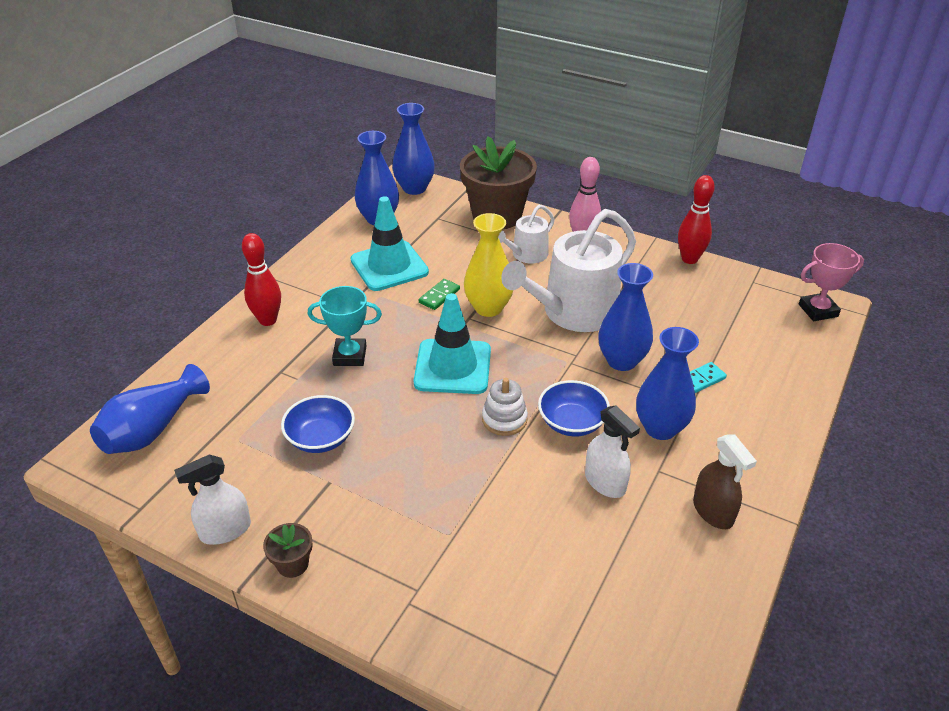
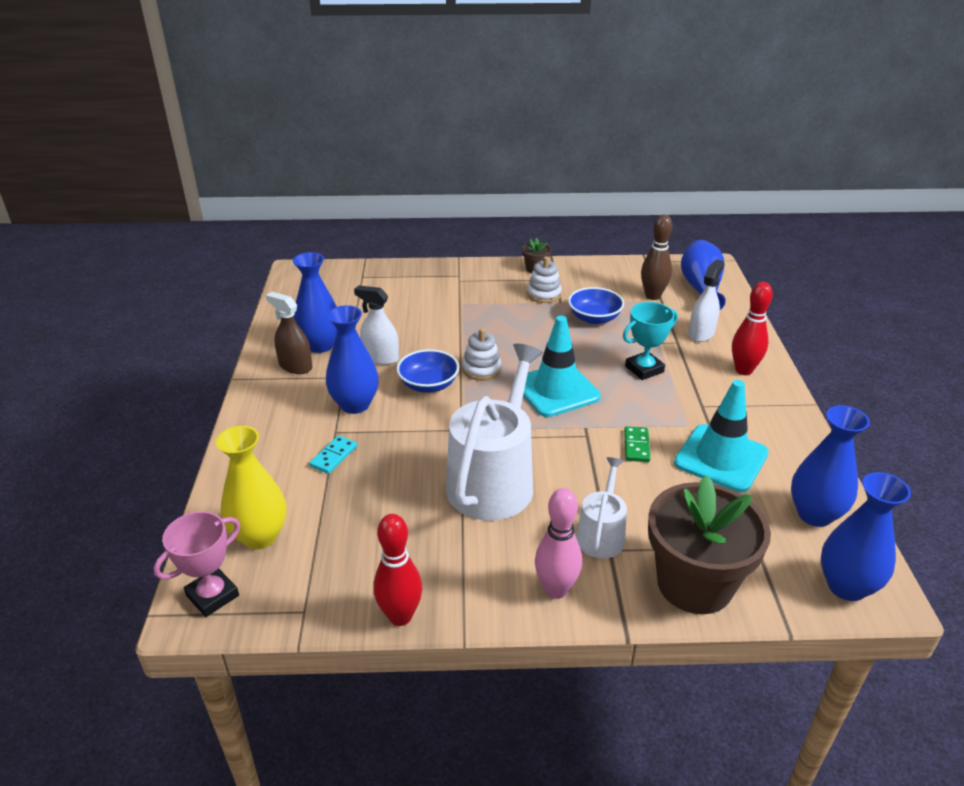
camera: 150 degrees right, 5 degrees down
white spray bottle [174,455,251,545] -> white spray bottle moved to [689,259,725,342]
yellow vase [464,213,513,317] -> yellow vase moved to [216,426,286,549]
blue vase [598,263,653,371] -> blue vase moved to [293,252,337,353]
none -> white stacking toy [527,256,562,303]
none -> brown bowling pin [641,214,672,300]

